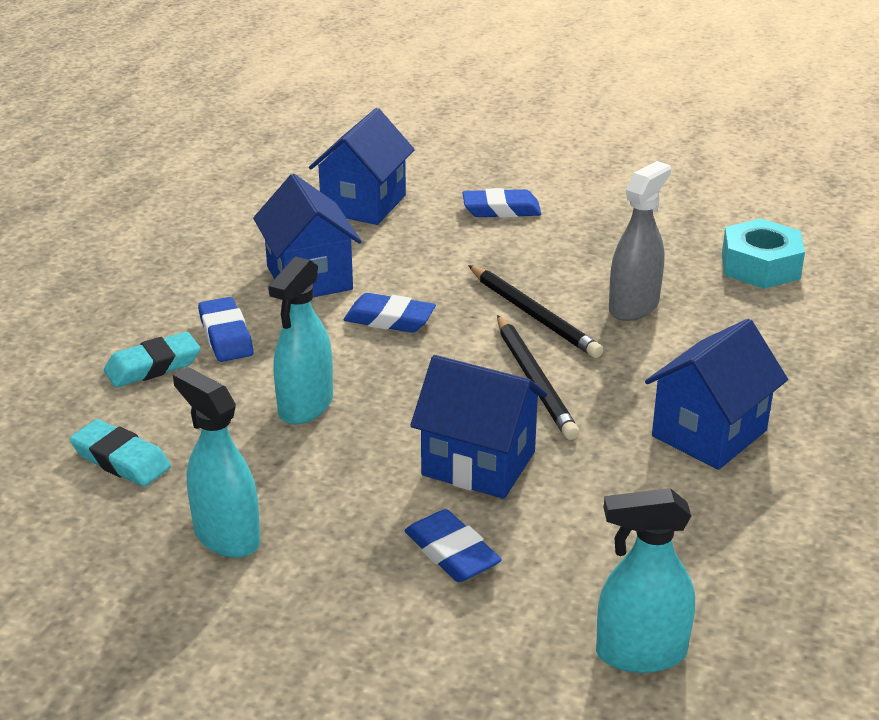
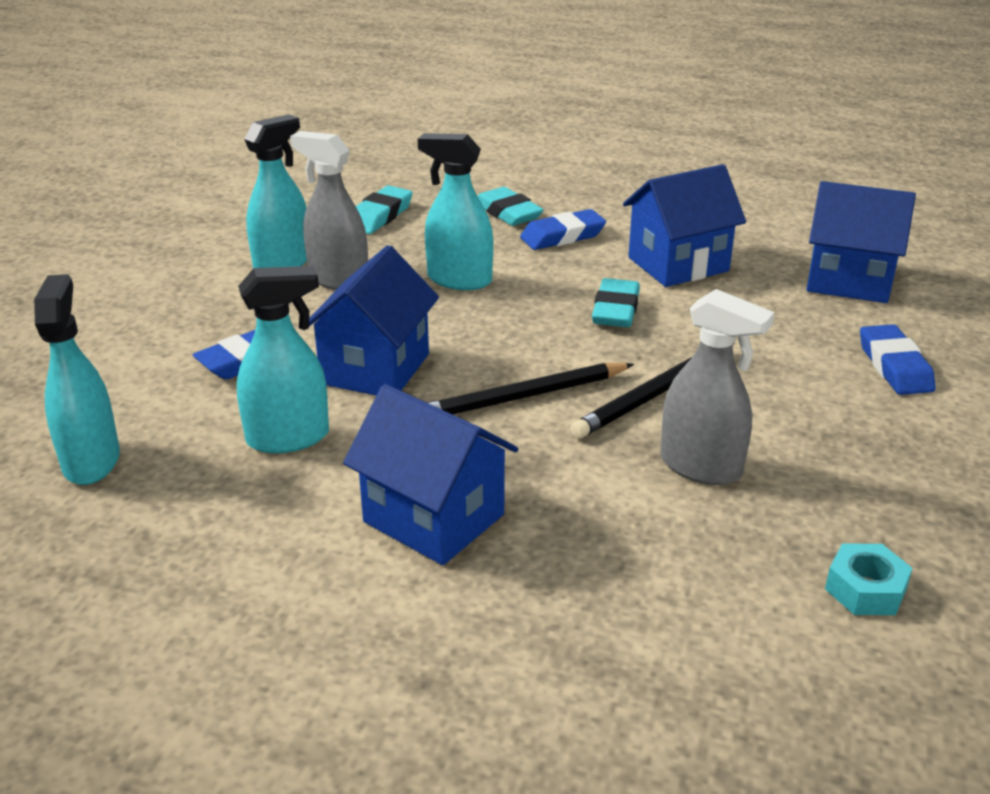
camera: 85 degrees right, 0 degrees up
blue eraser [344,293,436,333] -> turquoise eraser [592,278,640,327]
turquoise nut [722,219,805,289] -> turquoise nut [825,543,912,615], size x0.61
none -> turquoise spray bottle [237,266,329,453]
none -> grey spray bottle [290,131,368,290]

